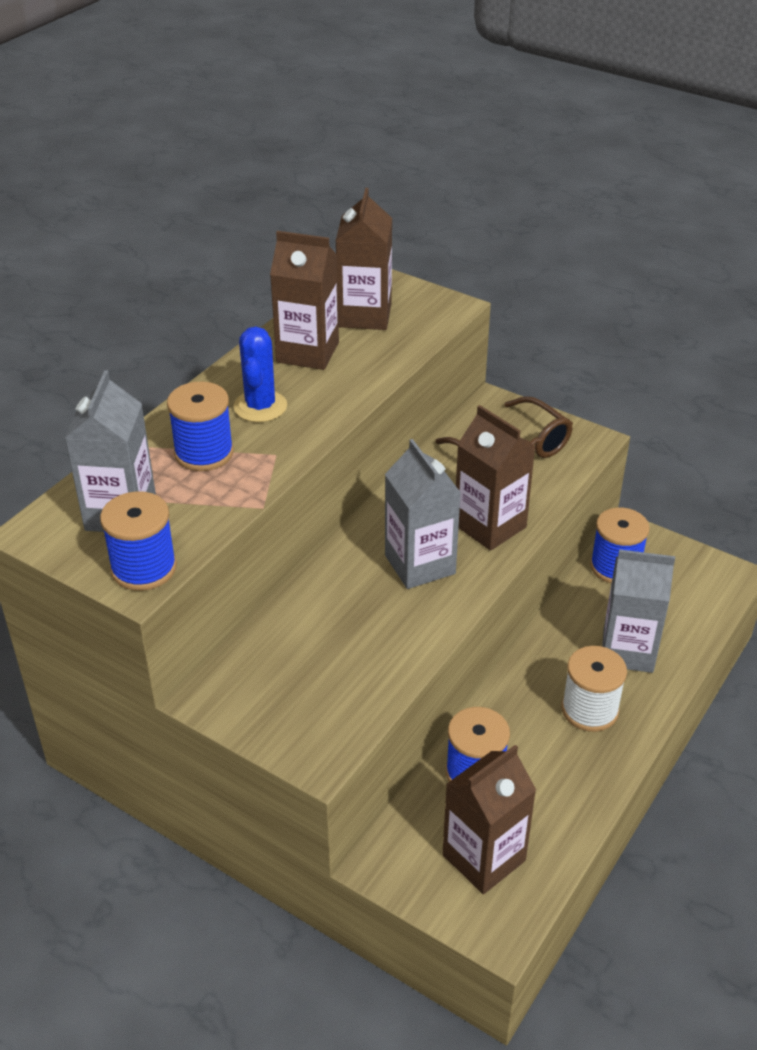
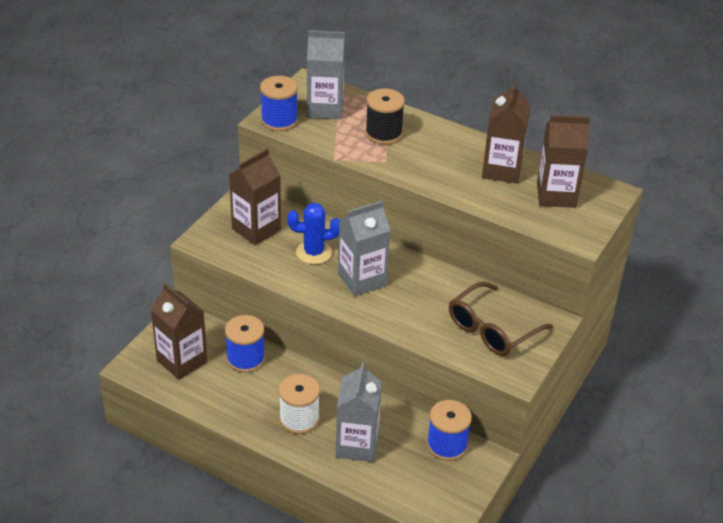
camera: 85 degrees right, 0 degrees up
blue spool [167,381,234,471] -> black spool [365,88,405,145]
blue cactus [234,327,287,422] -> blue cactus moved to [287,203,339,264]
brown carton [456,405,535,551] -> brown carton moved to [229,149,281,245]

